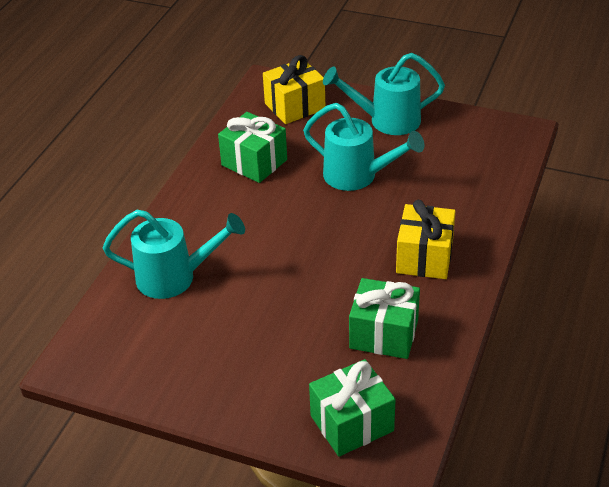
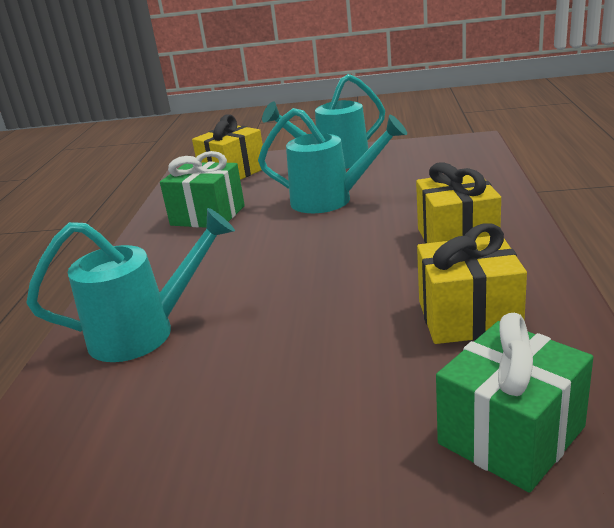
camera: 15 degrees left, 15 degrees down
green gift [349,278,420,359] -> yellow gift [417,224,527,344]

